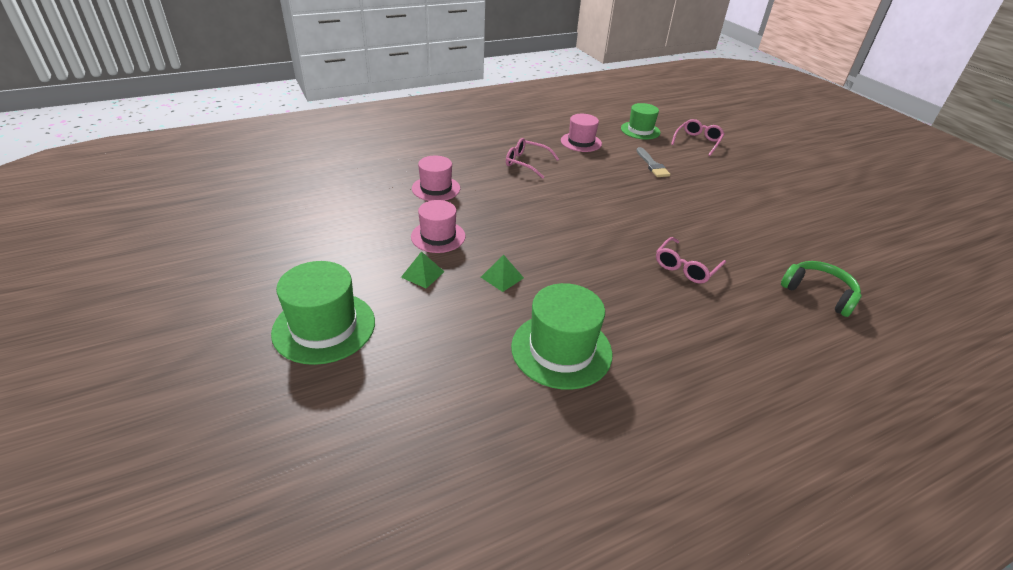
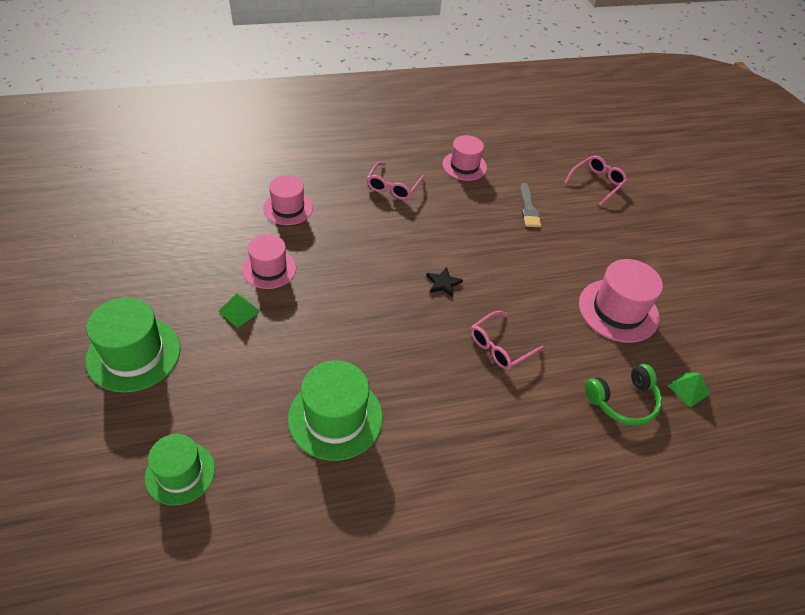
camera: 10 degrees right, 10 degrees up
green pyramid [481,255,524,292] -> green pyramid moved to [667,372,710,408]
pink glasses [506,138,559,179] -> pink glasses turned 105 degrees counterclockwise [366,162,425,200]
green hat [621,103,661,139] -> green hat moved to [145,434,215,506]
green headphones [781,261,862,317] -> green headphones turned 105 degrees clockwise [585,364,662,426]
none -> black star [426,267,463,297]
none -> pink hat [579,259,663,343]

